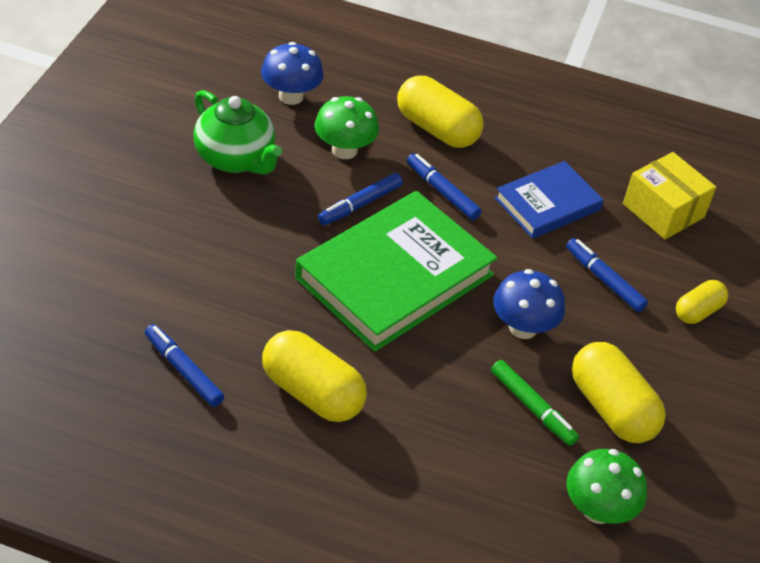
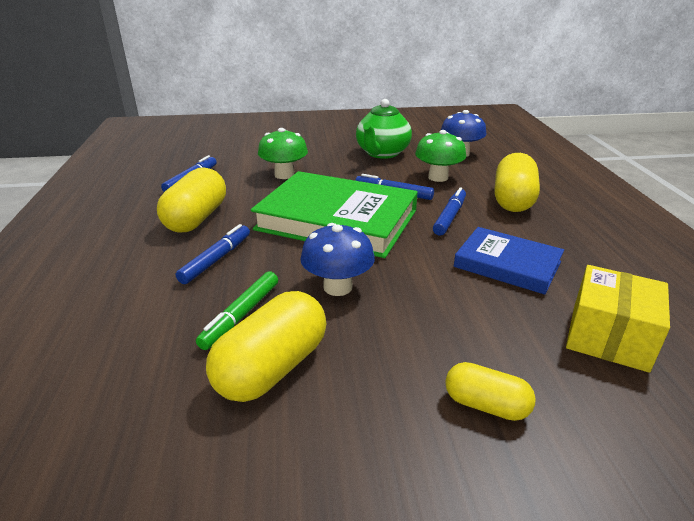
camera: 70 degrees right, 15 degrees down
blue marker [566,238,648,312] -> blue marker moved to [176,224,250,284]
green mushroom [567,449,647,524] -> green mushroom moved to [258,128,308,179]

